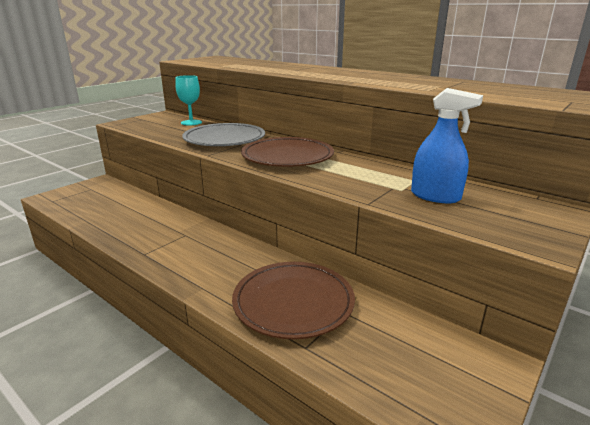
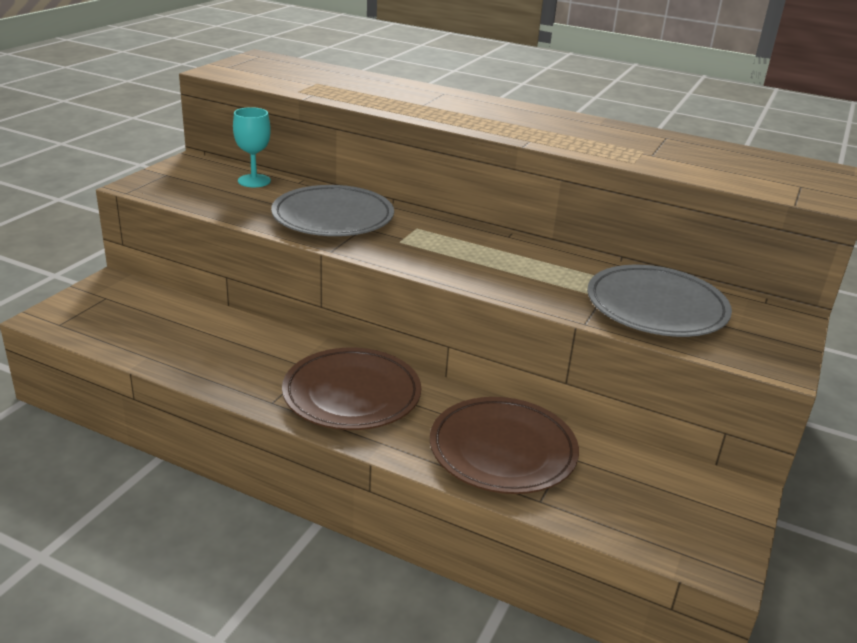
camera: 15 degrees left, 5 degrees up
brown plate [241,137,334,167] -> brown plate moved to [282,348,421,430]
blue spray bottle [411,88,483,203] -> grey plate [587,265,732,337]

